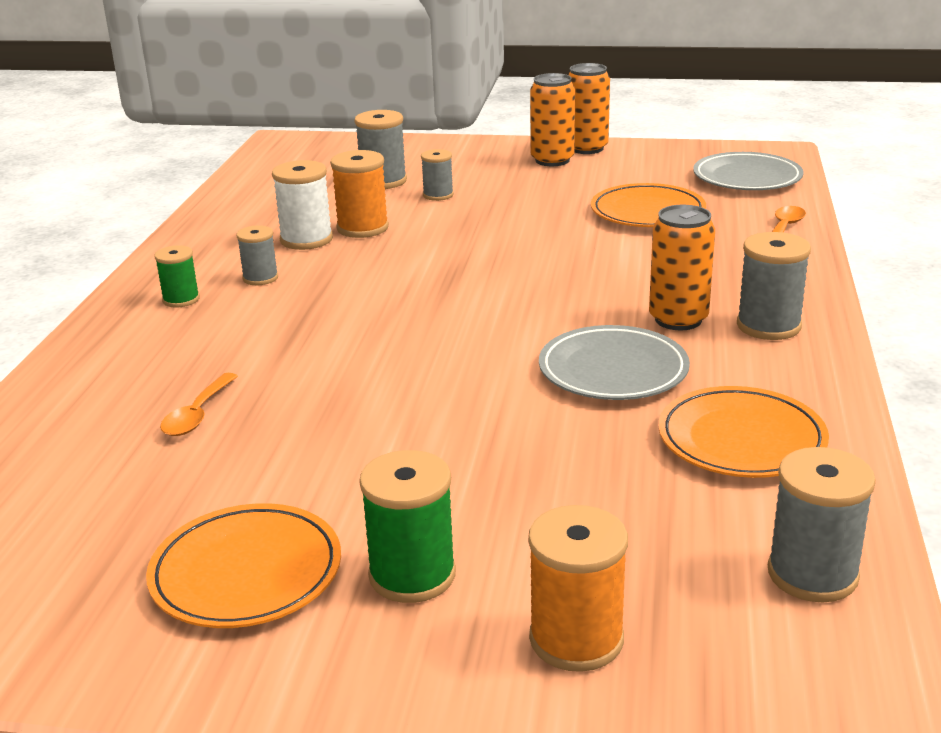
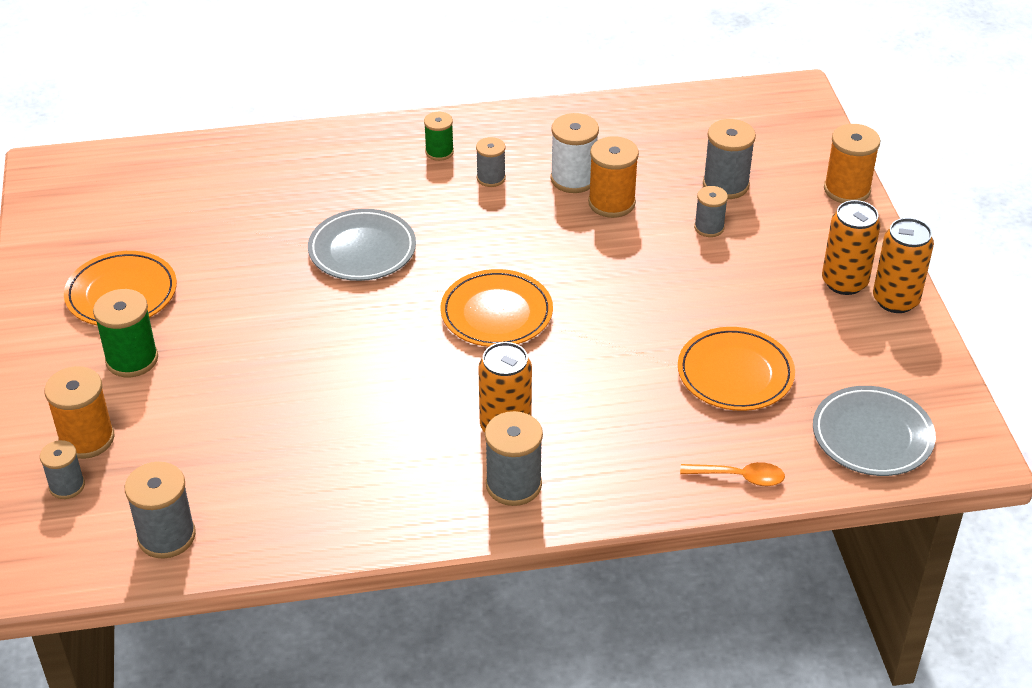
camera: 70 degrees right, 15 degrees up
orange spoon [160,373,238,436] -> none
grey plate [539,325,690,400] -> grey plate moved to [308,209,416,281]
orange plate [658,386,829,478] -> orange plate moved to [440,269,553,347]
none -> grey spool [40,440,85,499]
none -> orange spool [824,124,881,203]

